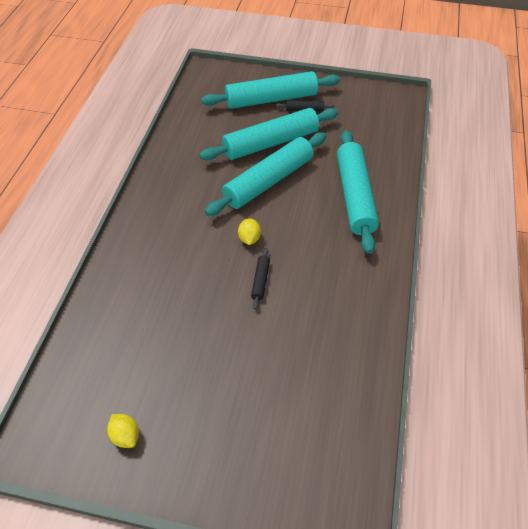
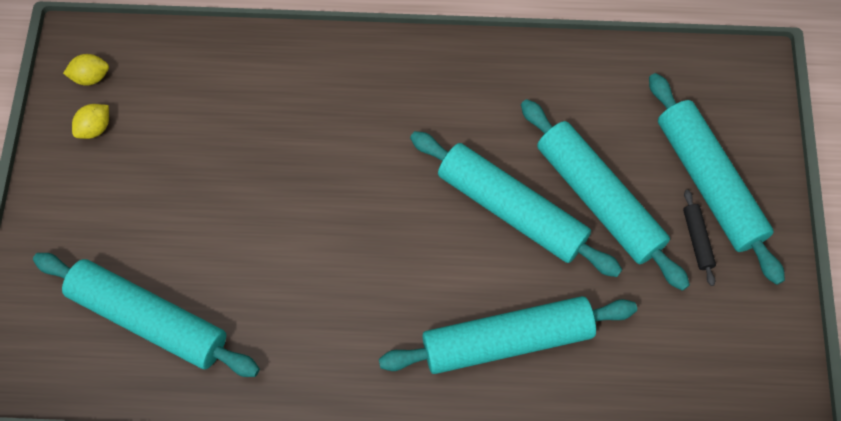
camera: 80 degrees right, 15 degrees up
yellow lemon [238,218,261,245] -> yellow lemon moved to [63,54,109,86]
black rolling pin [251,248,270,310] -> none
none -> turquoise rolling pin [33,253,260,377]

